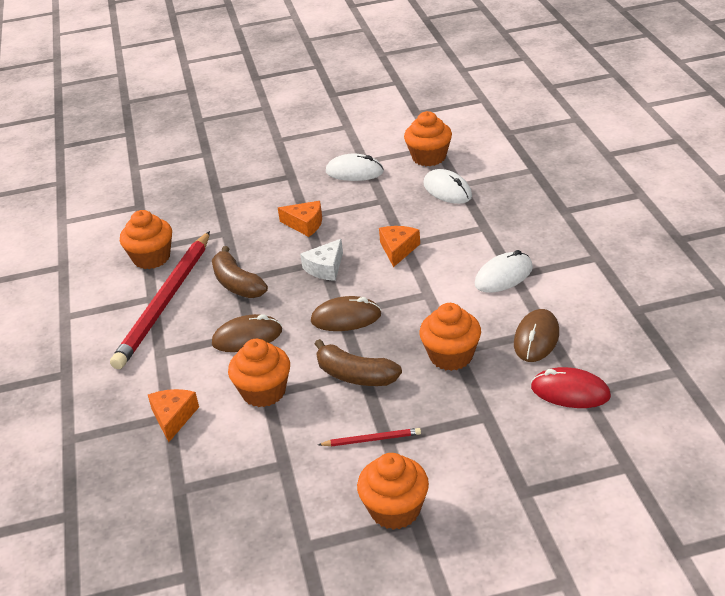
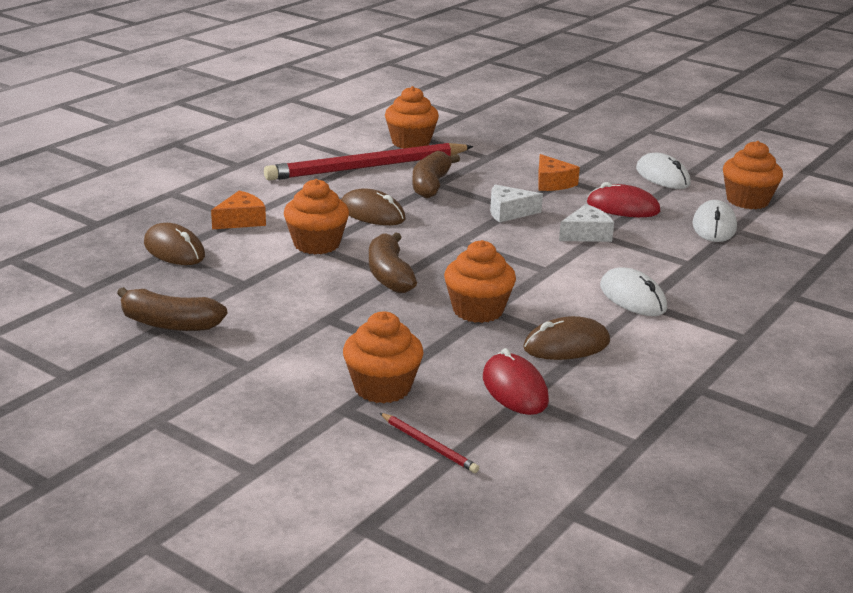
camera: 45 degrees right, 10 degrees down
brown mouse [311,296,381,331] -> brown mouse moved to [144,223,205,265]
red pencil [318,428,421,447] -> red pencil moved to [380,413,479,473]
orange cupcake [357,453,429,530] -> orange cupcake moved to [343,312,423,404]
orange cheese [379,226,420,267] -> white cheese [559,204,614,242]
white mouse [475,250,533,293] -> white mouse turned 45 degrees clockwise [600,267,667,316]
none -> brown banana [117,287,227,331]
none -> red mouse [587,182,661,217]

